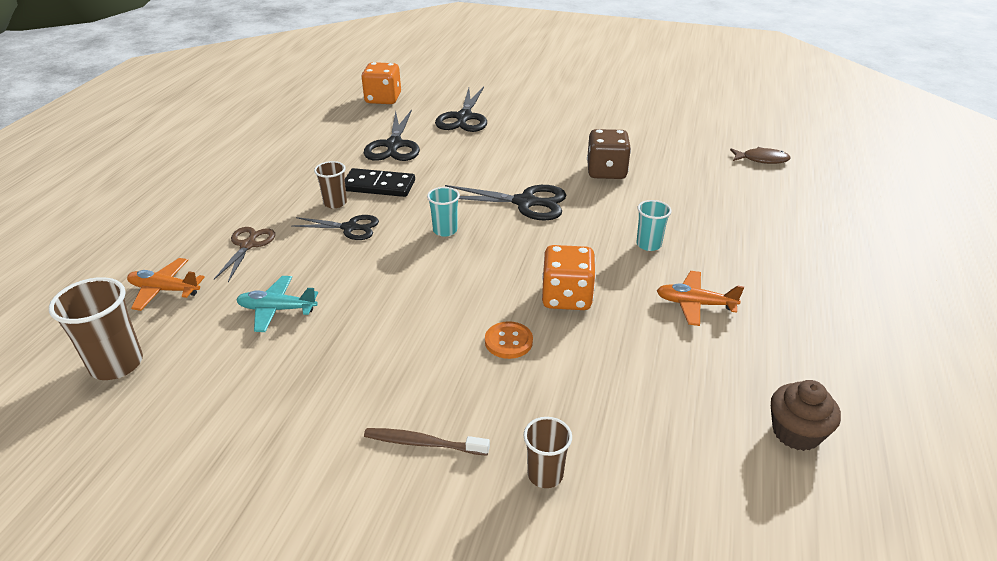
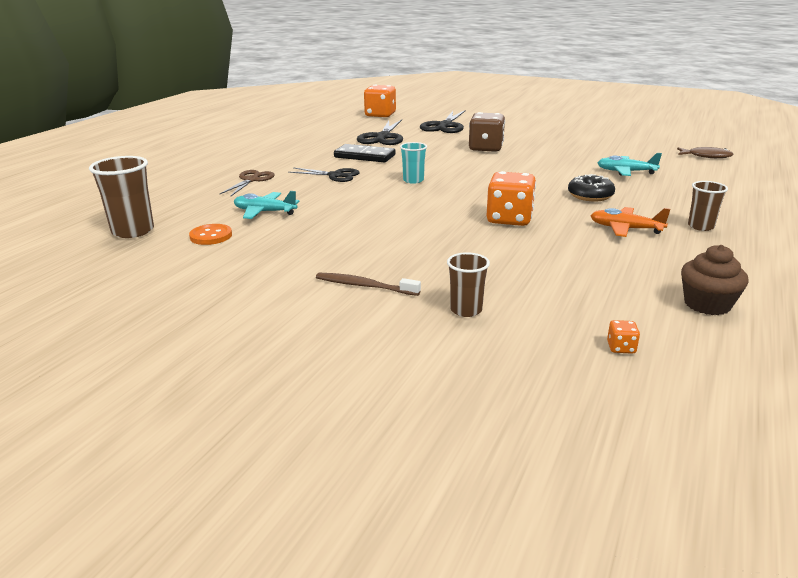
camera: 10 degrees right, 10 degrees down
orange plane [127,258,205,311] -> none
brown cup [314,161,347,208] -> brown cup moved to [688,181,728,231]
black scissors [445,185,566,221] -> none
orange button [485,321,533,359] -> orange button moved to [189,224,232,245]
brown dice [587,129,631,179] -> brown dice moved to [469,112,505,152]
turquoise cup [637,200,671,251] -> black donut [568,174,615,202]
none -> turquoise plane [598,153,662,176]
none -> orange dice [607,320,640,354]

